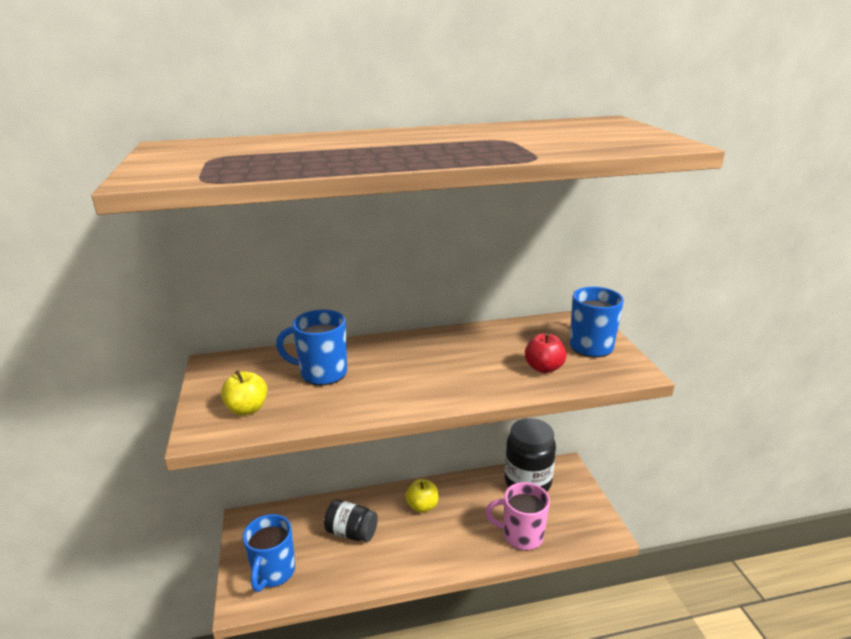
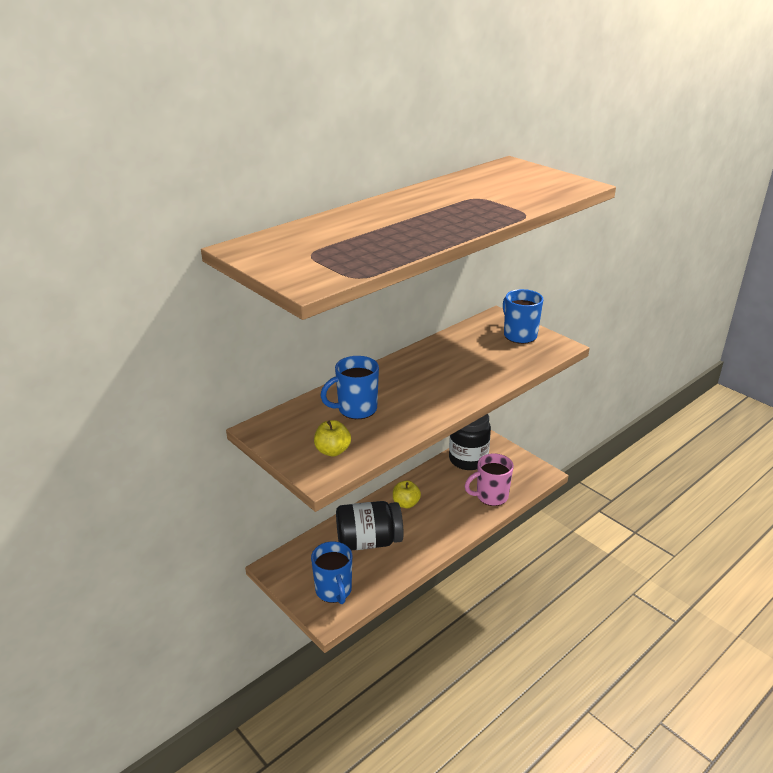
camera: 30 degrees left, 5 degrees up
black jar [324,500,378,542] -> black jar [336,501,404,551], size x1.57
red apple [525,333,567,373] -> none

